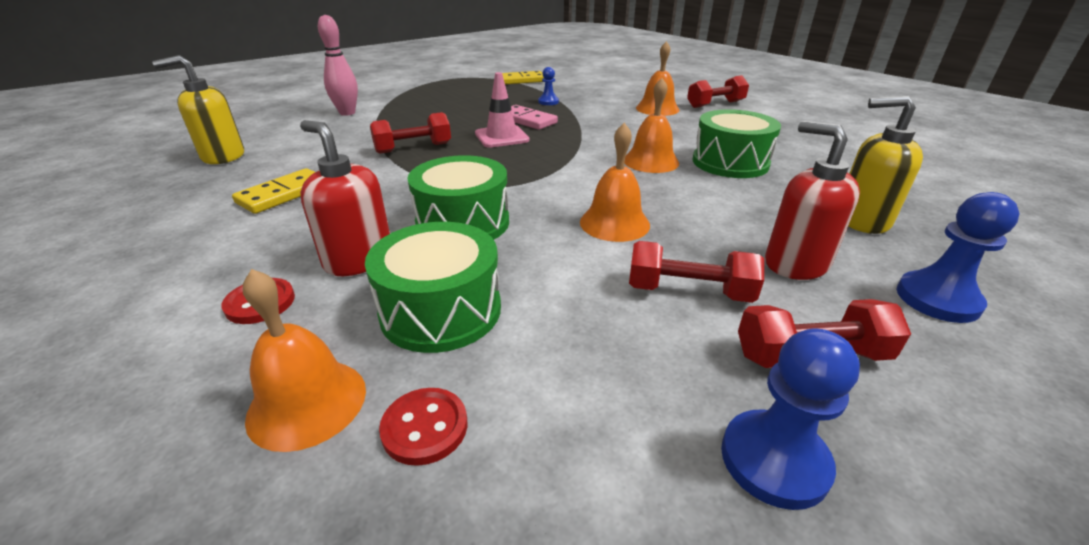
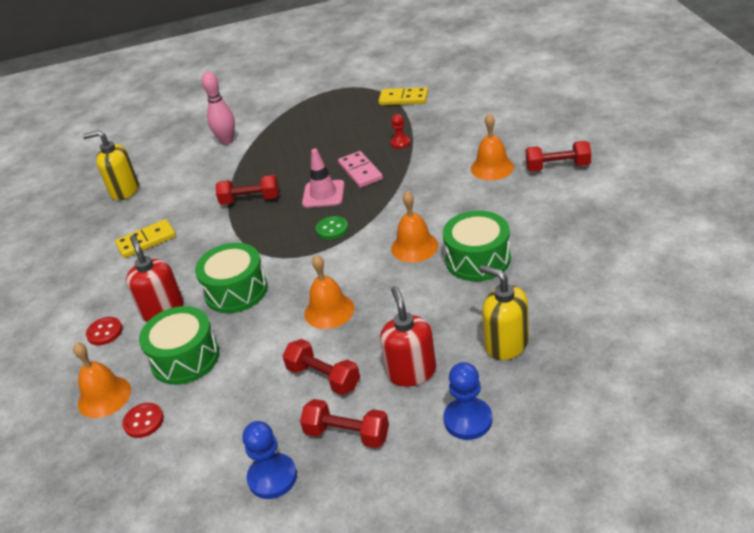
camera: 30 degrees right, 5 degrees up
blue pawn [538,67,559,105] -> red pawn [390,114,411,149]
none -> green button [316,216,348,240]

